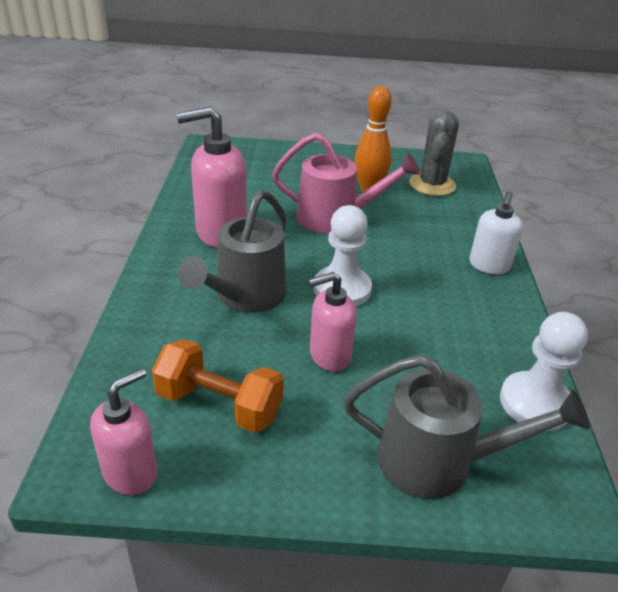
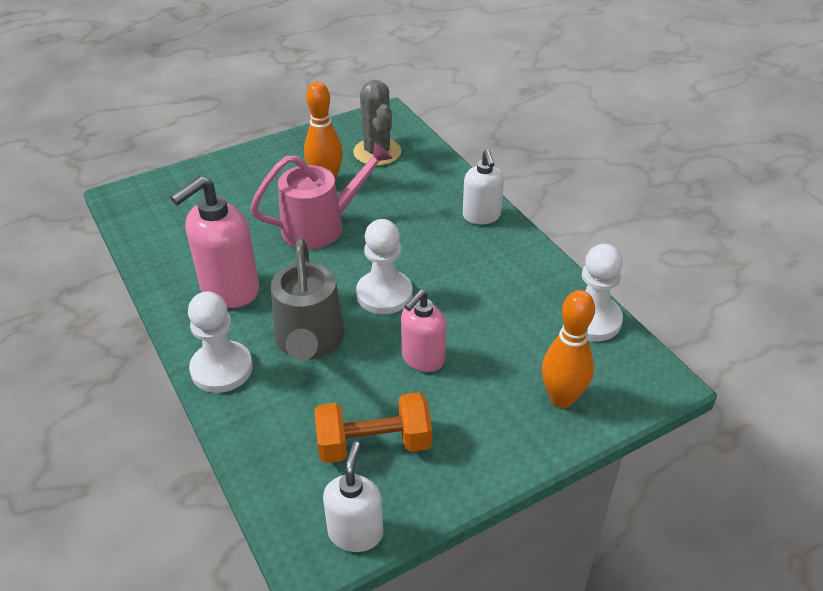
camera: 30 degrees left, 5 degrees up
pink soap dispenser [90,368,158,495] -> white soap dispenser [323,442,383,552]
grey watering can [343,355,590,499] -> orange bowling pin [542,290,595,408]
none -> white pawn [188,292,253,393]

